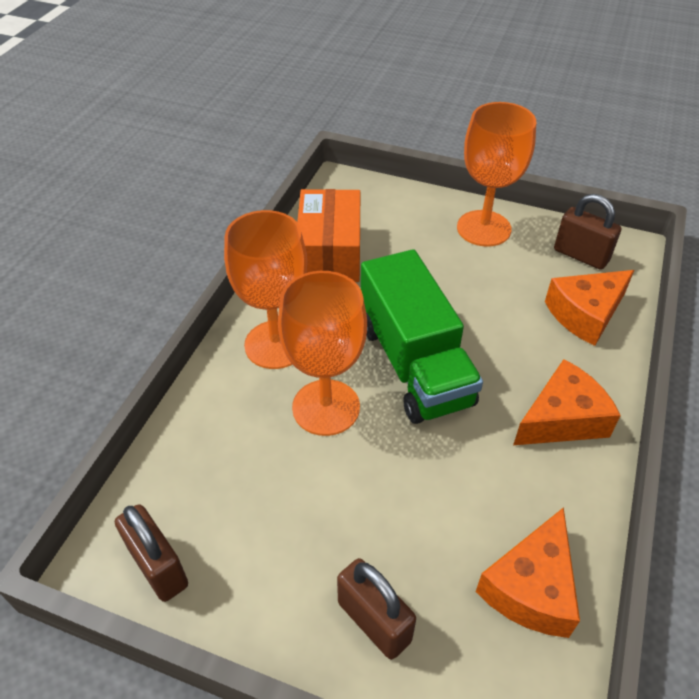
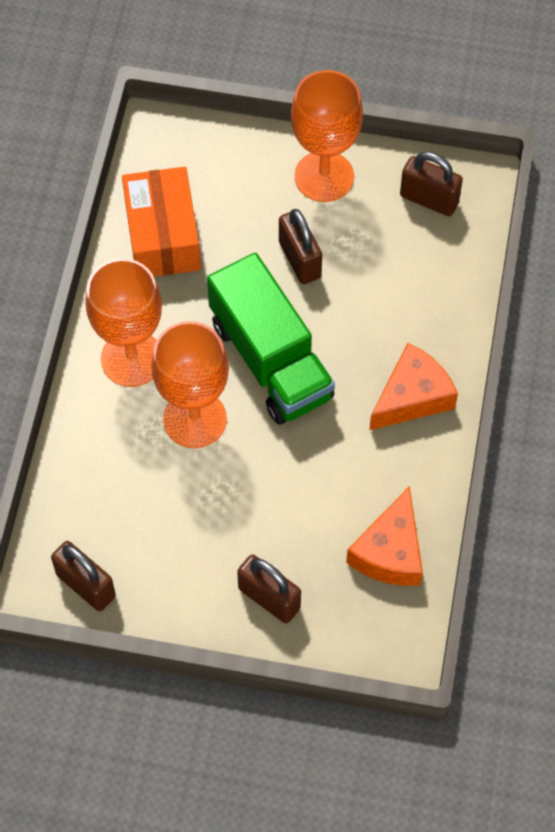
camera: 10 degrees left, 15 degrees up
orange cheese [545,270,634,346] -> none
none -> brown padlock [279,209,322,284]

